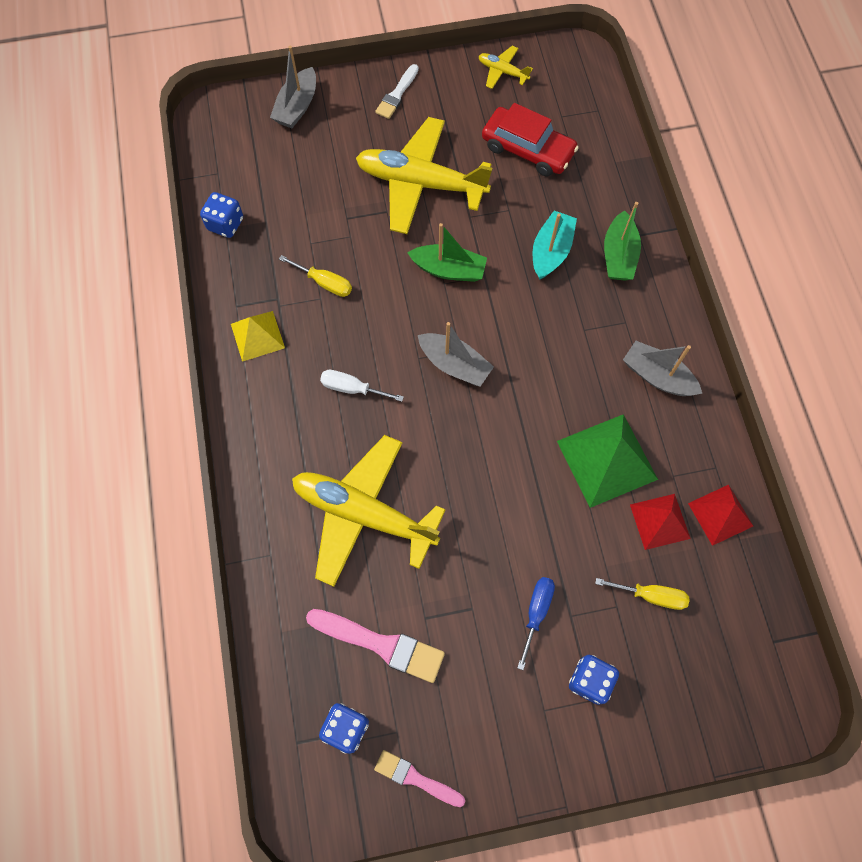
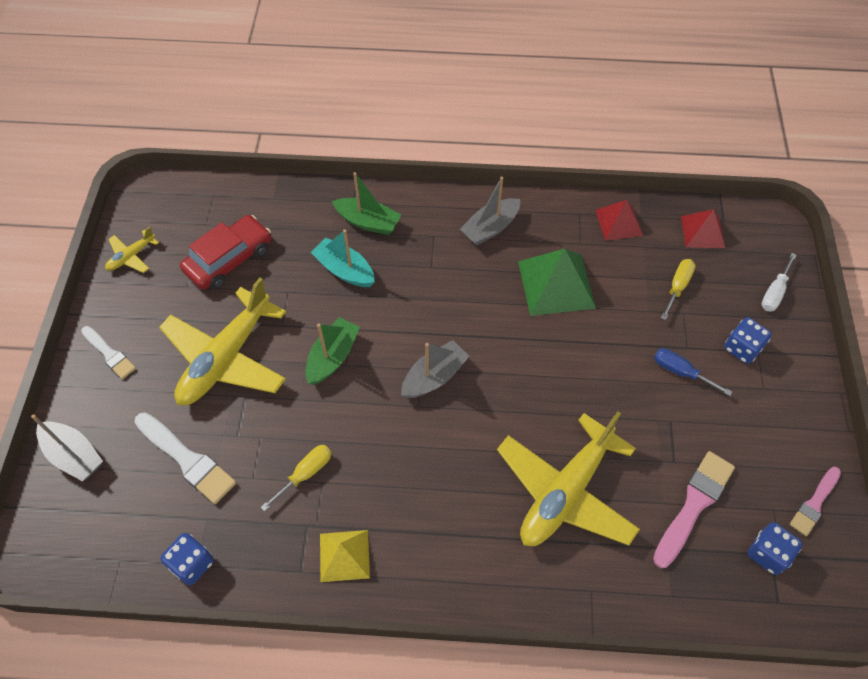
camera: 75 degrees left, 10 degrees down
white screwdriver [320,370,404,402] -> white screwdriver moved to [762,253,797,312]
red pyramid [630,494,691,550] -> red pyramid moved to [681,209,725,248]
none -> white brush [134,412,236,504]

